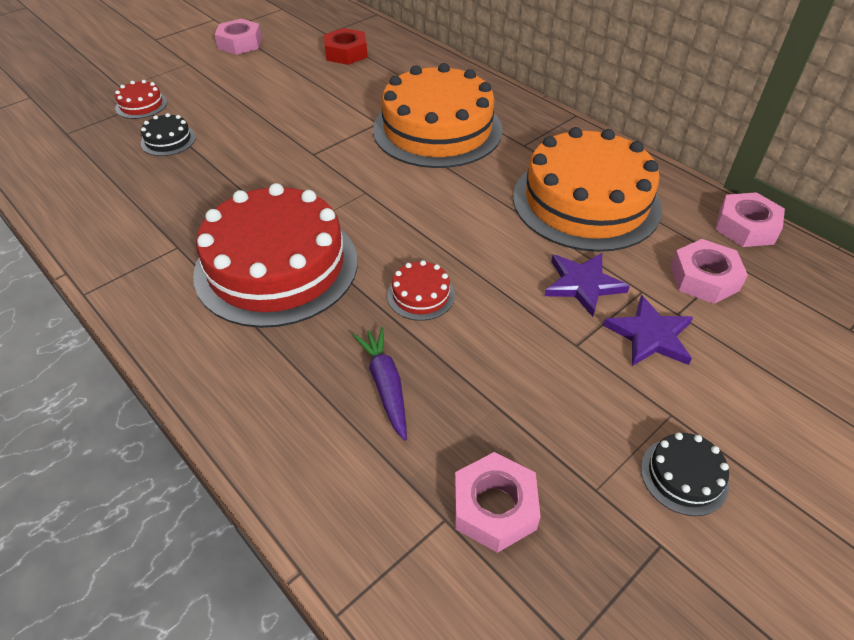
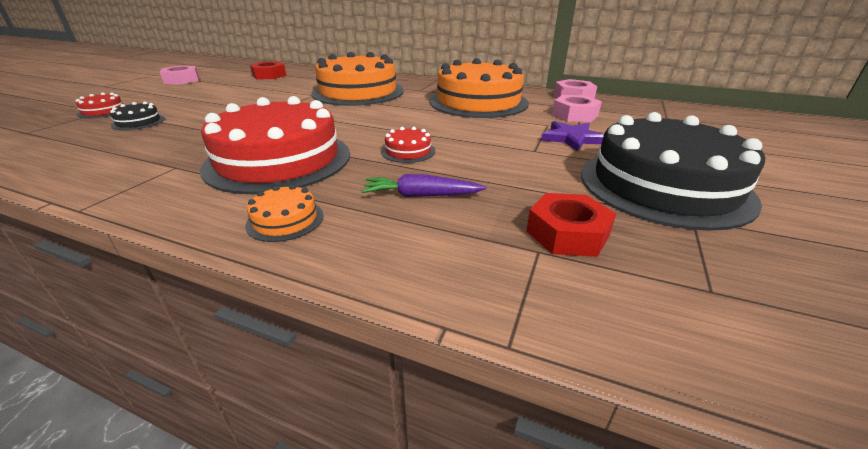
camera: 25 degrees left, 15 degrees down
purple carrot [353,327,407,441] -> purple carrot turned 45 degrees counterclockwise [362,174,487,197]
pink nut [454,452,541,553] -> red nut [526,193,616,257]
purple star [544,253,630,317] -> none
black cake [641,433,729,516] -> black cake [581,112,765,231], size x2.48
none -> orange cake [245,184,324,242]

